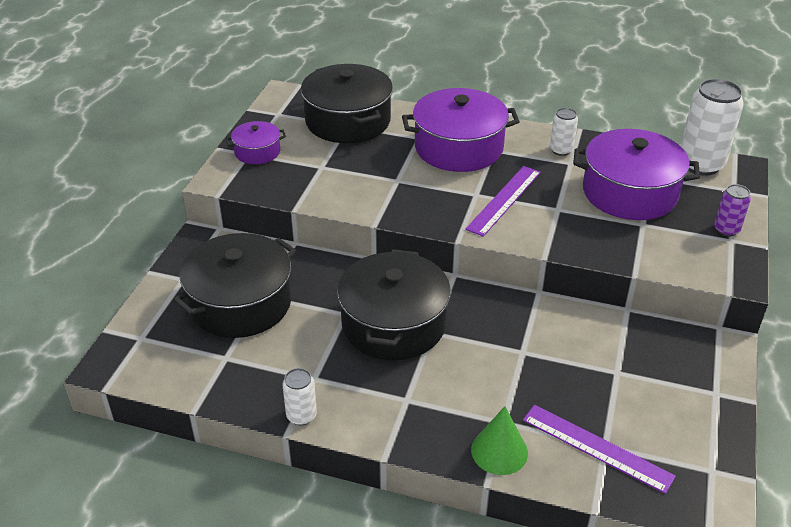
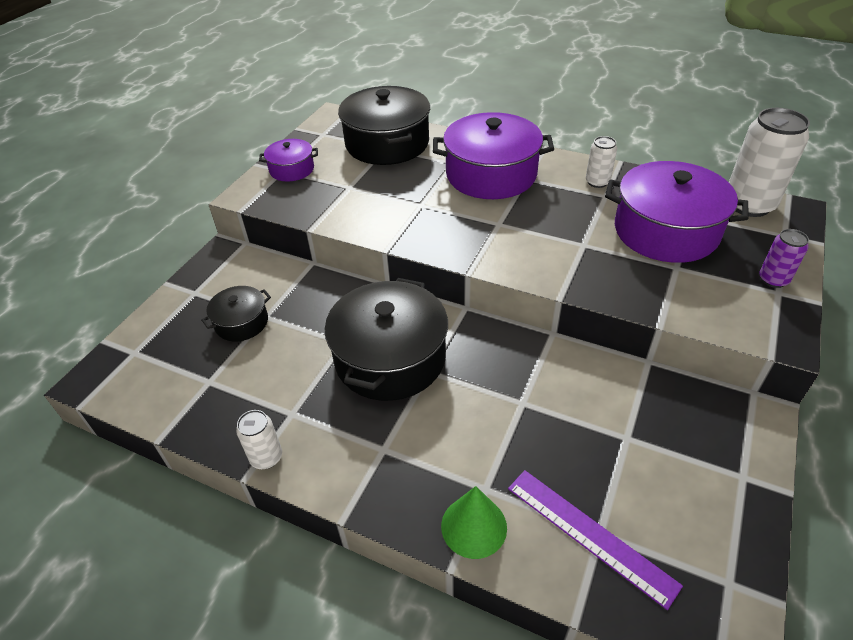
camera: 10 degrees right, 5 degrees up
black pot [173,233,296,338] -> black pot [201,286,271,341], size x0.51
purple ruler [465,166,541,237] -> none

